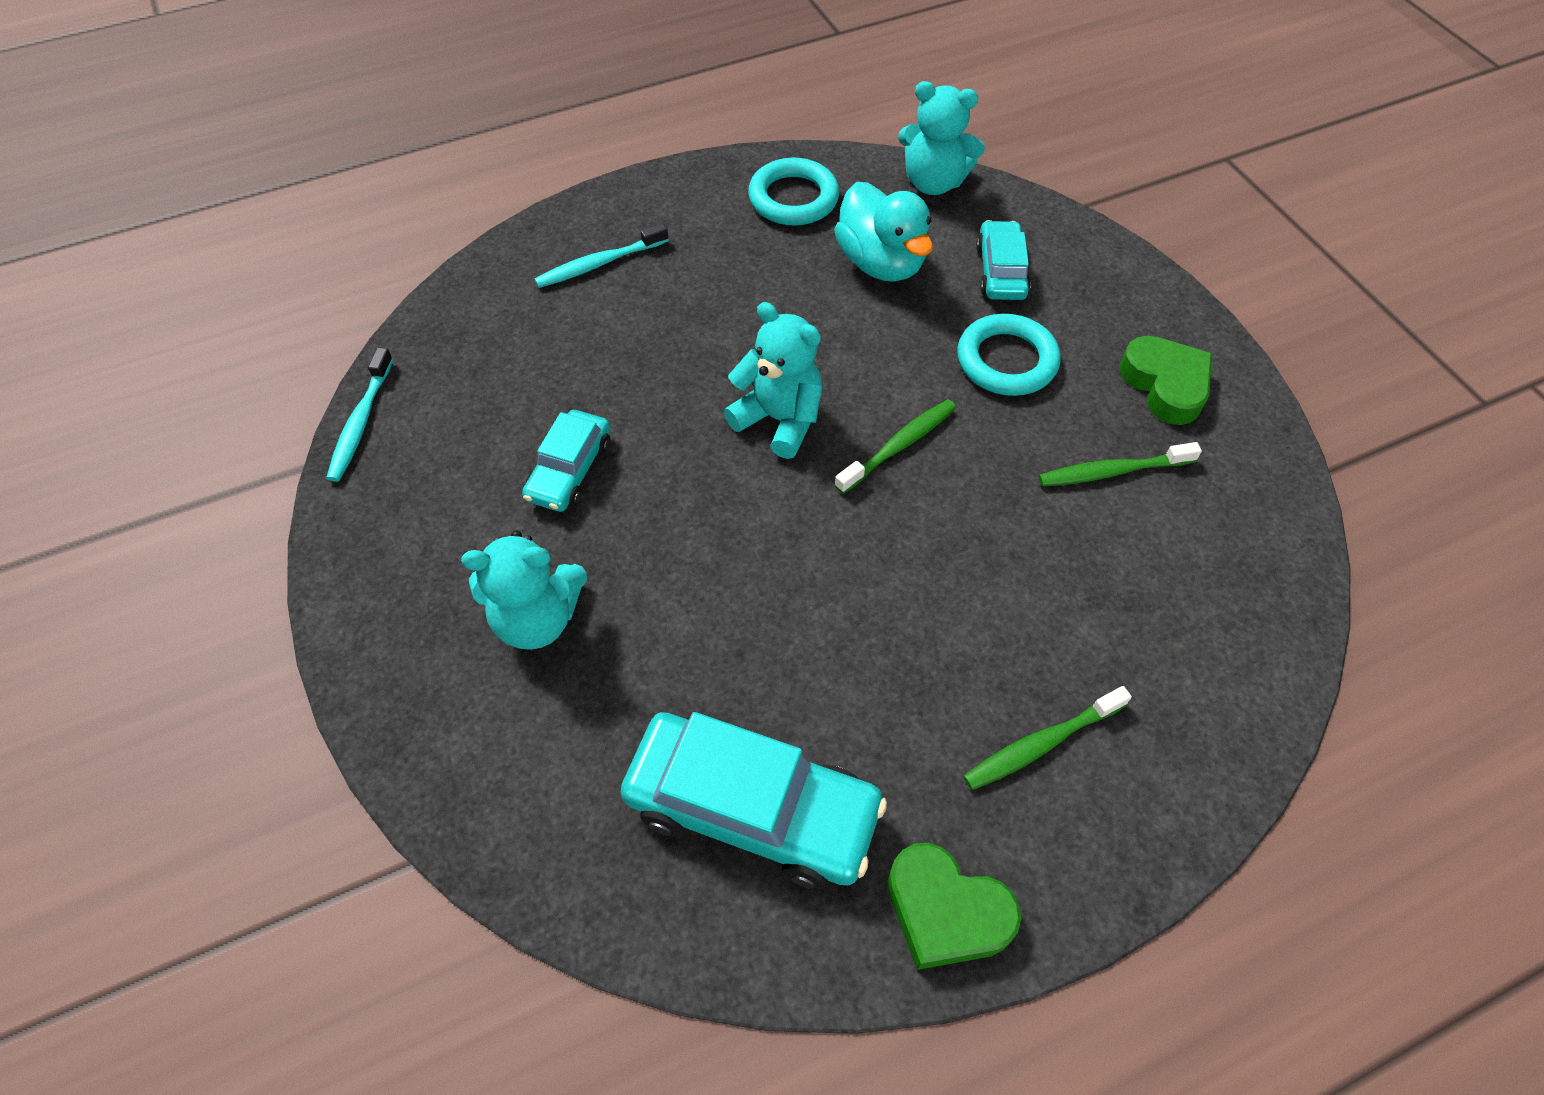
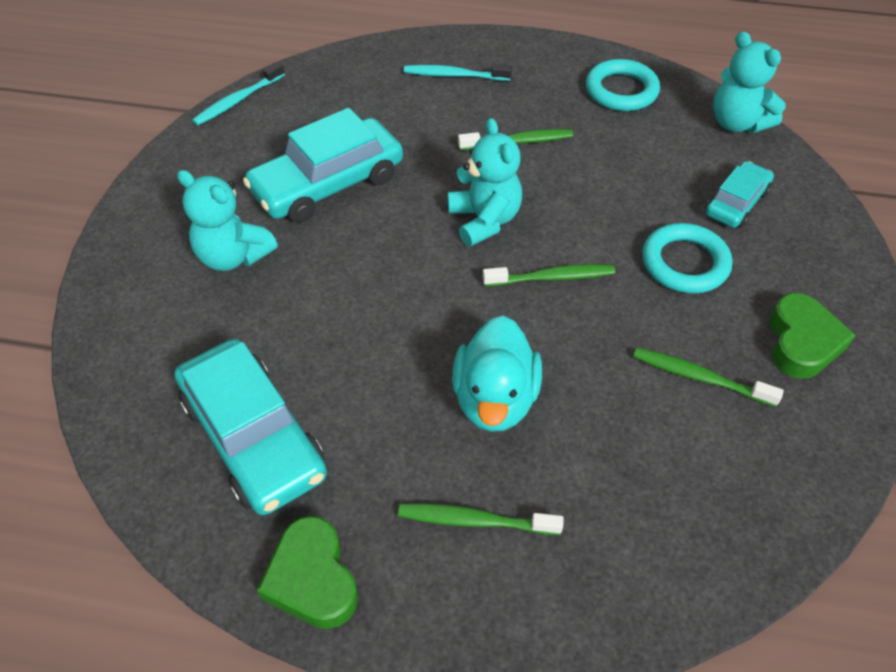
camera: 35 degrees right, 5 degrees down
turquoise car [522,410,610,512] -> turquoise car [243,108,403,223], size x1.78
turquoise duck [834,182,933,282] -> turquoise duck moved to [452,316,542,432]
none -> green toothbrush [458,129,573,150]

